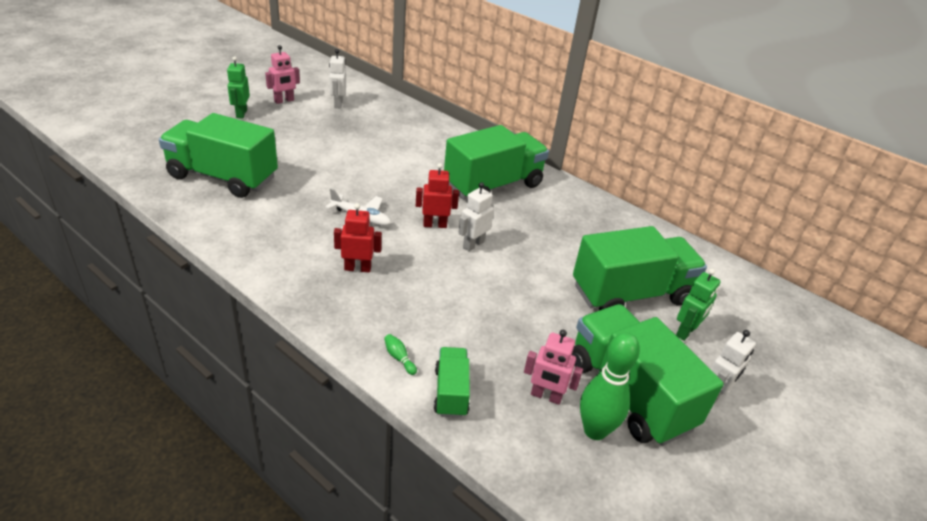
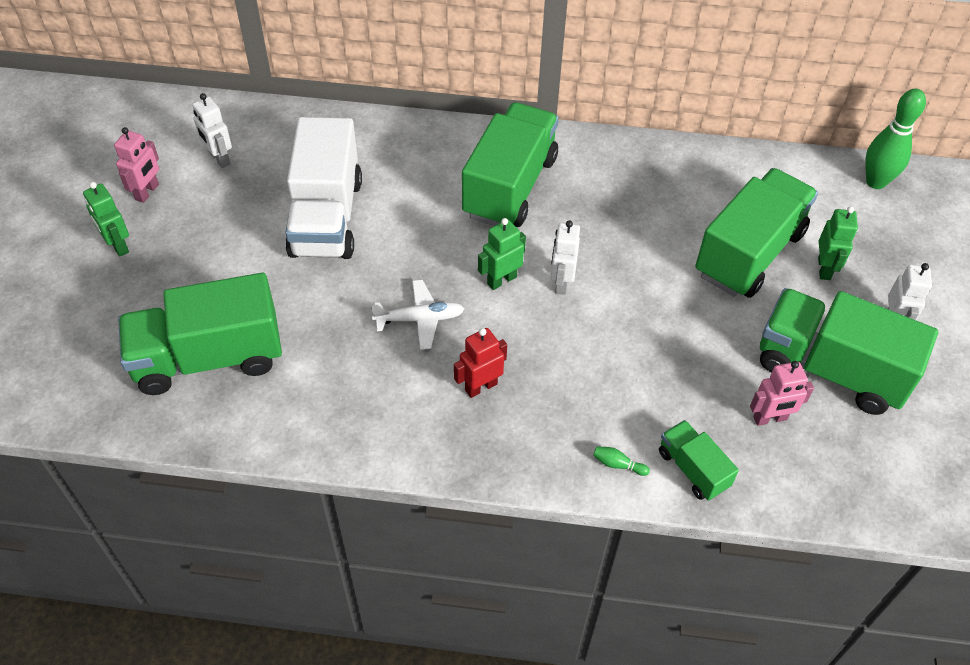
camera: 30 degrees left, 15 degrees up
red robot [416,163,459,228] -> green robot [478,218,526,290]
green bowling pin [580,332,640,440] -> green bowling pin moved to [865,89,926,189]
none -> white truck [285,117,362,259]

